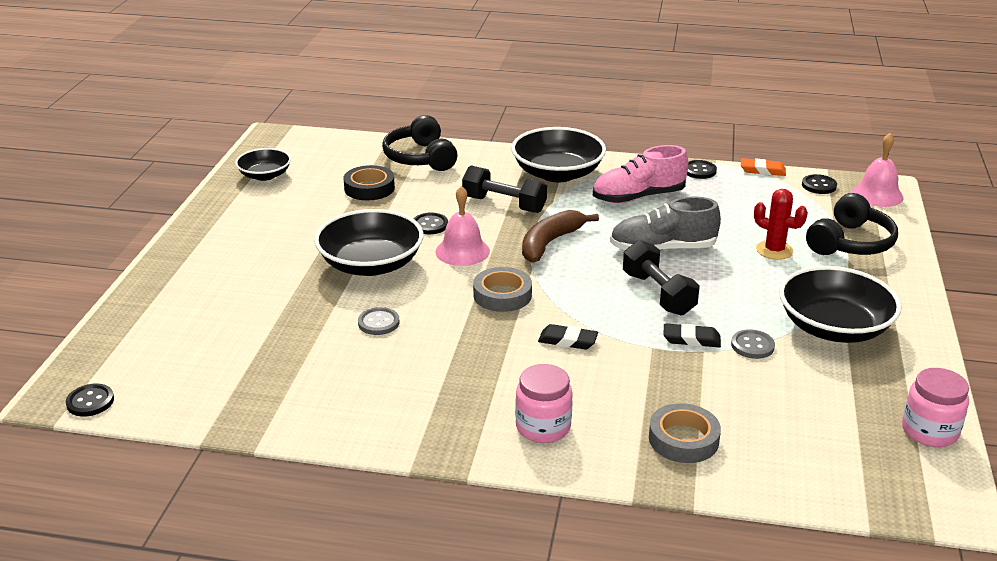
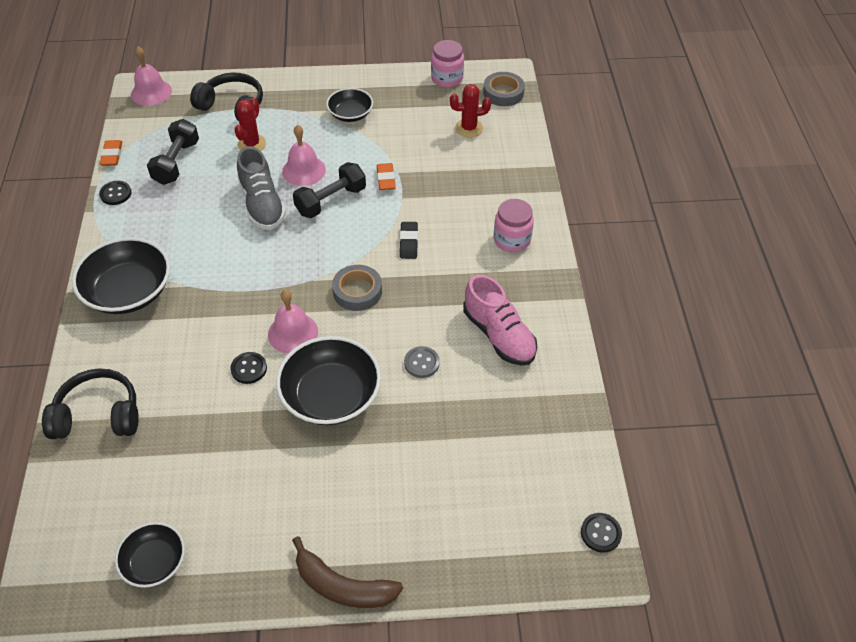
camera: 105 degrees left, 20 degrees up
black tape [344,165,395,201] -> none
black headphones [382,115,458,171] -> black headphones turned 150 degrees counterclockwise [42,368,139,439]
black dumbbell [462,165,547,213] -> black dumbbell moved to [147,119,199,185]
brown banana [522,210,599,263] -> brown banana moved to [292,536,403,608]
pink shoe [593,145,689,203] -> pink shoe moved to [463,275,537,366]
grey tape [649,403,721,463] -> grey tape moved to [483,72,525,106]
black eraser [663,323,721,347] -> orange eraser [377,163,396,190]
grey button [731,329,775,359] -> none
black bowl [779,266,902,343] -> black bowl [326,88,373,122], size x0.58
black button [802,174,837,194] -> none
none -> pink bell [282,125,326,186]
none -> red cactus [450,84,491,137]

